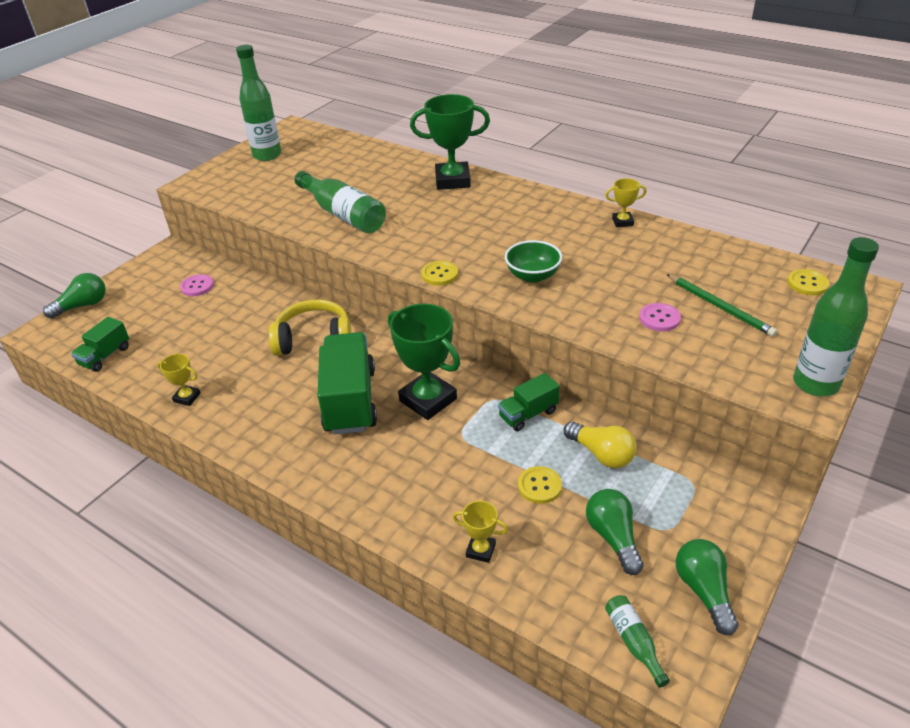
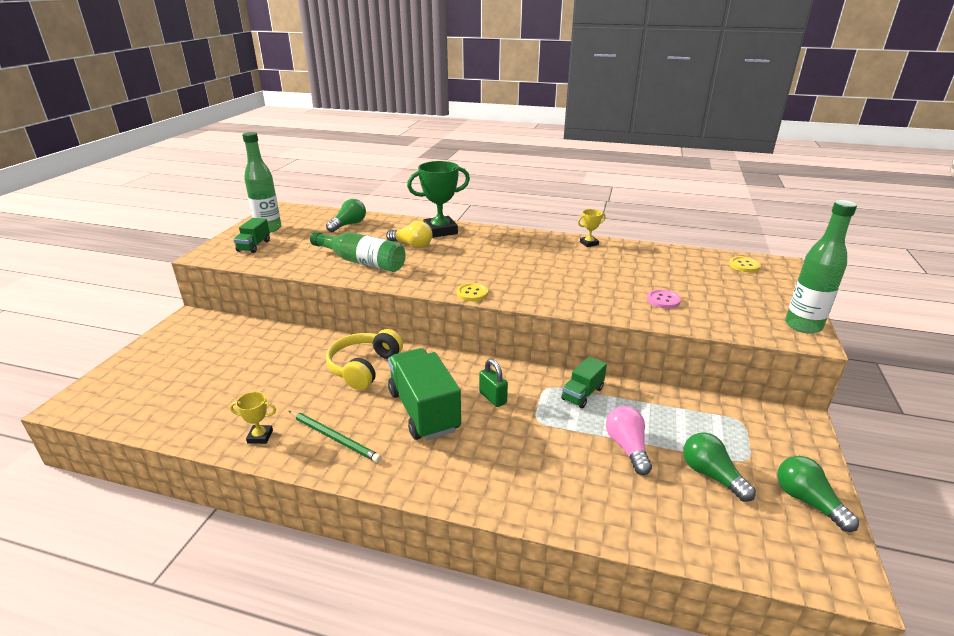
camera: 20 degrees left, 10 degrees down
green light bulb [43,273,106,319] -> green light bulb moved to [326,199,366,232]
green truck [71,317,129,372] -> green truck moved to [233,218,270,253]
pink button [180,274,214,296] -> none
yellow headphones [269,300,351,356] -> yellow headphones turned 45 degrees counterclockwise [326,329,403,390]
green trophy [388,304,460,420] -> green padlock [479,359,508,407]
yellow trophy [453,501,508,563] -> none
green bowl [505,240,562,283] -> none
yellow button [518,466,562,504] -> pink light bulb [606,406,652,475]
yellow light bulb [564,421,637,468] -> yellow light bulb moved to [386,221,433,248]
green bottle [605,595,670,688] -> none
green pencil [666,274,777,337] -> green pencil moved to [289,411,381,462]

